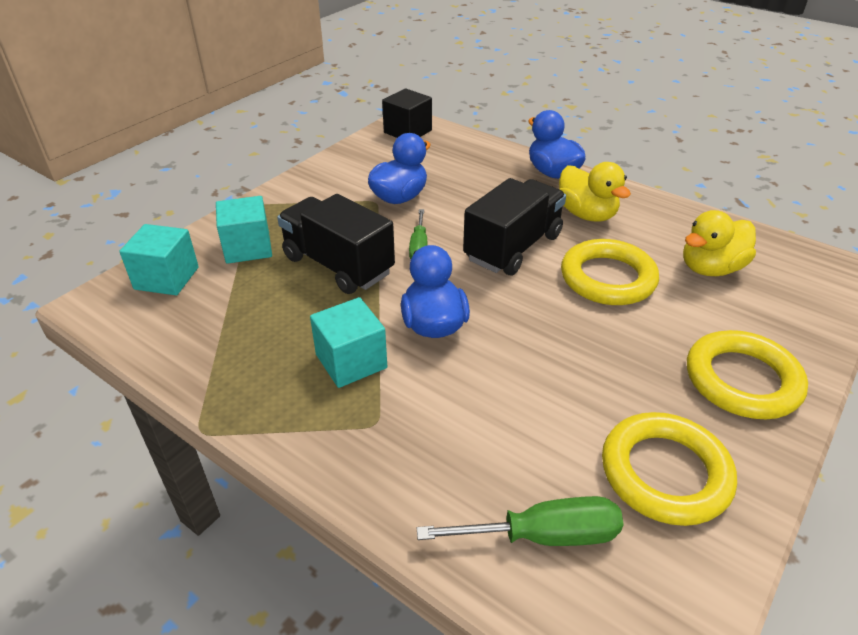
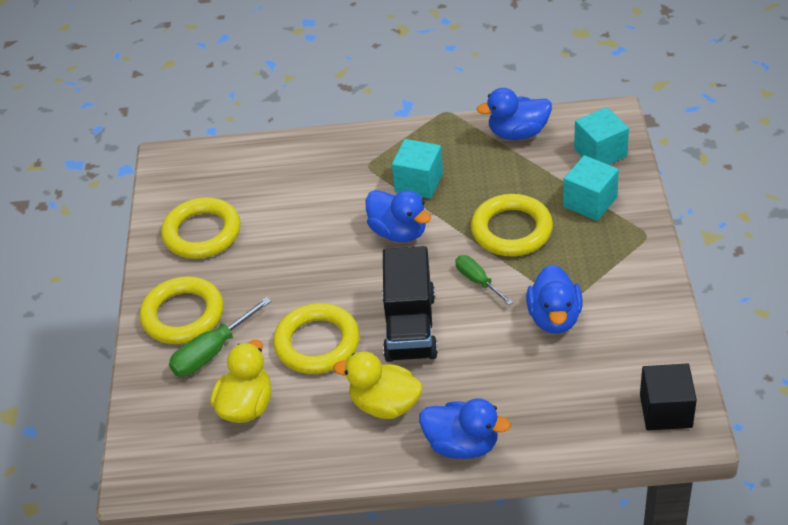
camera: 145 degrees right, 5 degrees up
black truck [277,194,395,294] -> yellow ring [471,194,553,256]
green screwdriver [417,496,624,546] -> green screwdriver moved to [169,297,272,377]
none -> blue duck [477,88,552,140]

